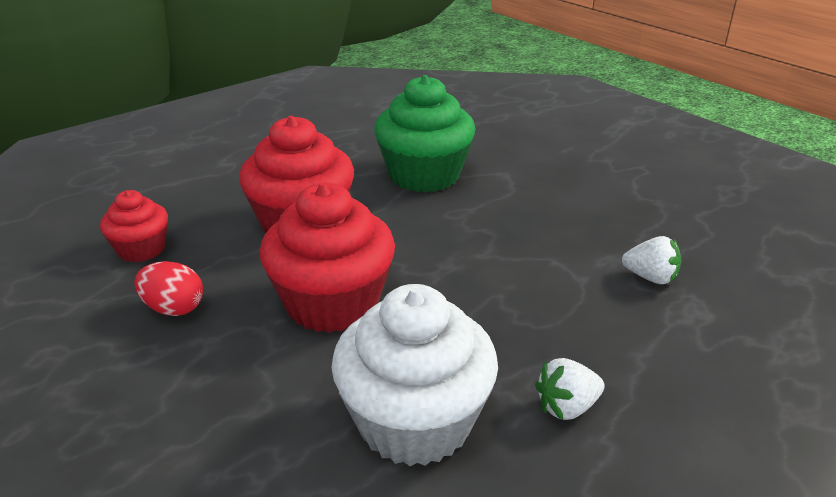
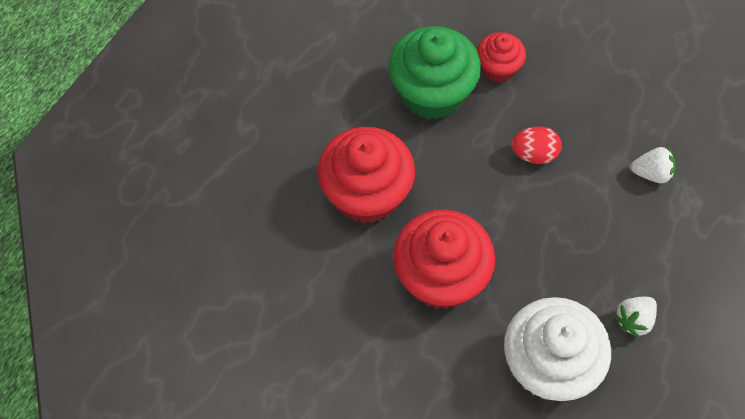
camera: 20 degrees left, 30 degrees up
red cupcake [100,190,168,262] -> red cupcake moved to [477,32,526,82]
red egg [134,261,203,316] -> red egg moved to [511,127,562,164]

